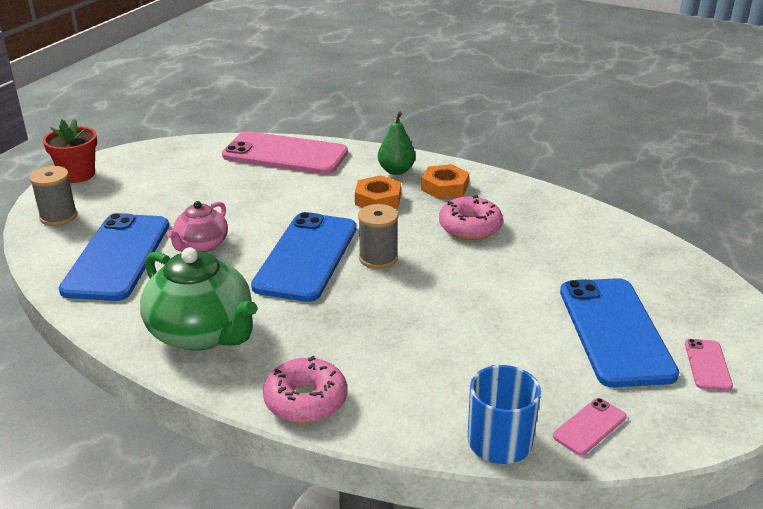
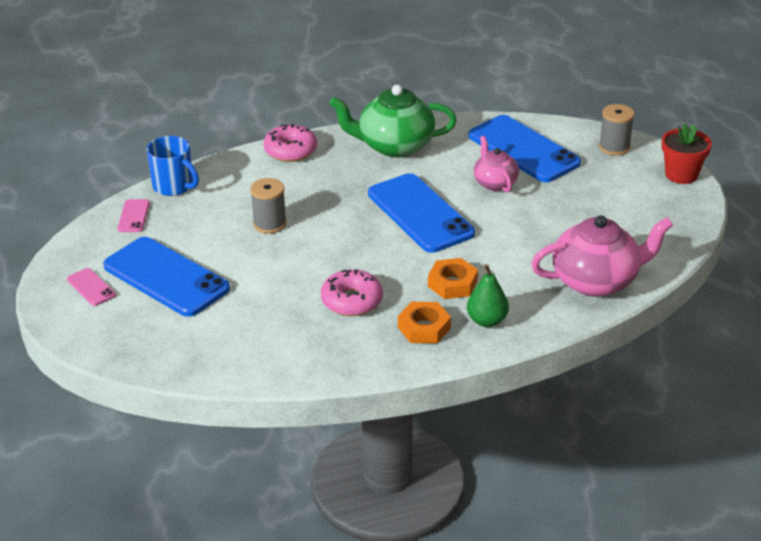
camera: 135 degrees right, 5 degrees up
pink phone [222,131,348,174] -> pink teapot [531,215,673,297]
grey spool [358,204,398,269] -> grey spool moved to [250,178,287,234]

